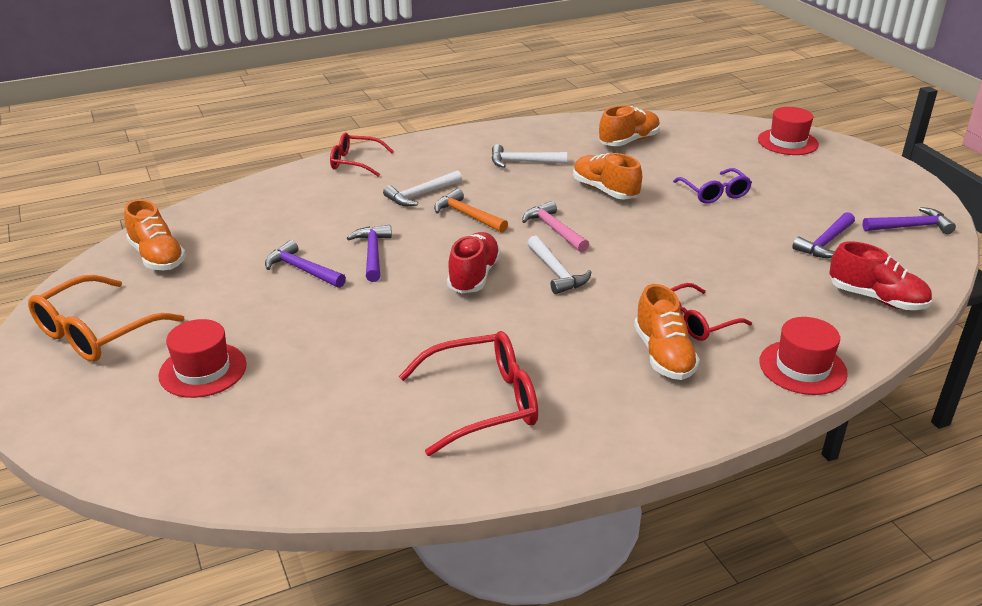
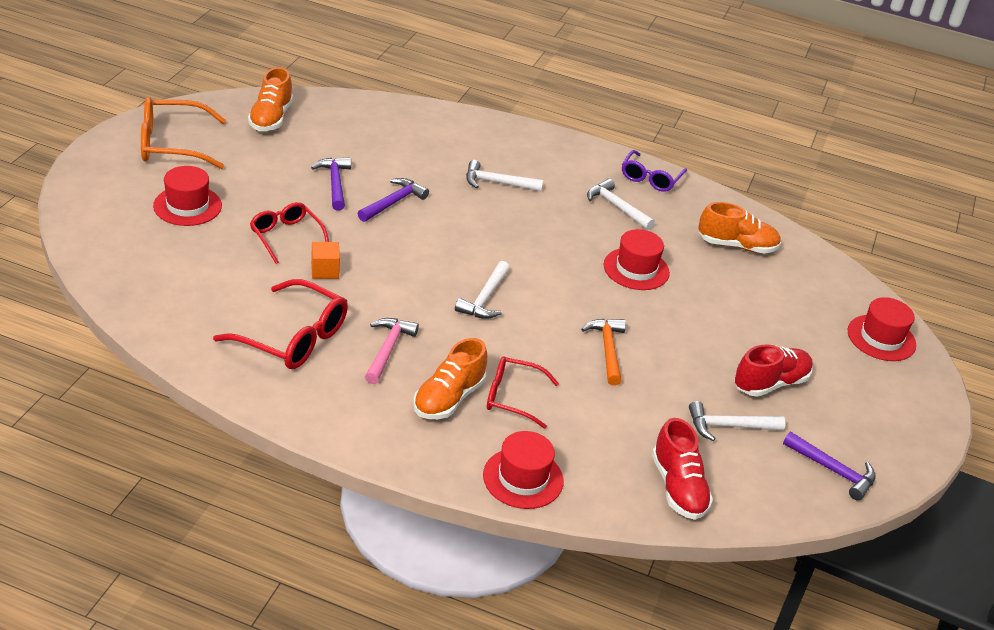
camera: 40 degrees right, 5 degrees up
red glasses [330,133,394,177] -> red glasses moved to [250,202,329,264]
orange hammer [434,189,508,233] -> orange hammer moved to [581,319,626,386]
red shoe [447,232,501,294] -> red shoe moved to [734,344,813,397]
pink hammer [522,201,589,252] -> pink hammer moved to [365,318,419,384]
orange shoe [573,153,642,200] -> red hat [603,229,670,290]
purple glasses [673,168,752,204] -> purple glasses moved to [622,150,687,192]
purple hammer [792,212,855,258] -> white hammer [689,401,785,441]
none -> orange cube [311,242,340,279]

